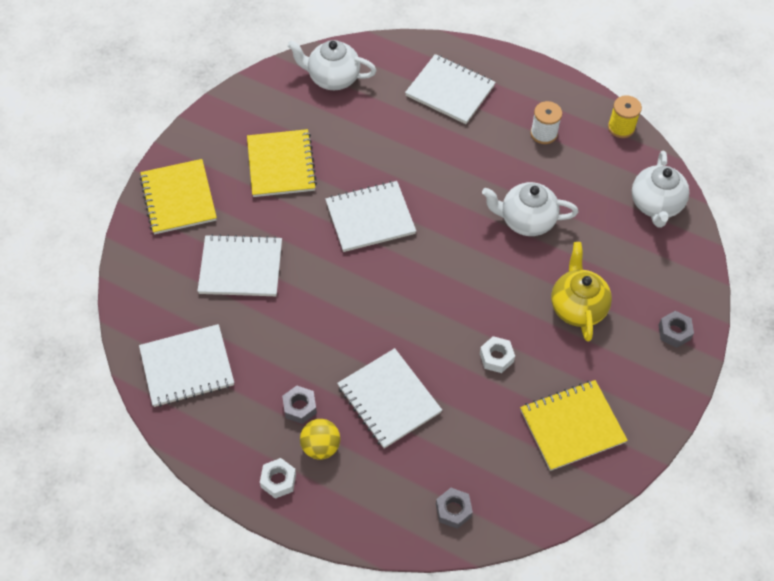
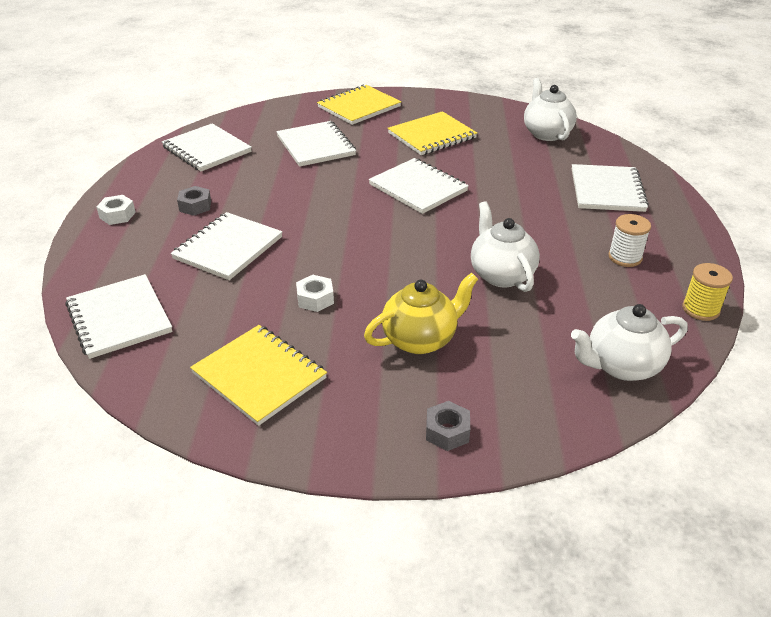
camera: 65 degrees right, 20 degrees down
yellow ball [300,419,340,460] -> none
grey nut [436,488,473,529] -> white notebook [65,274,172,359]

